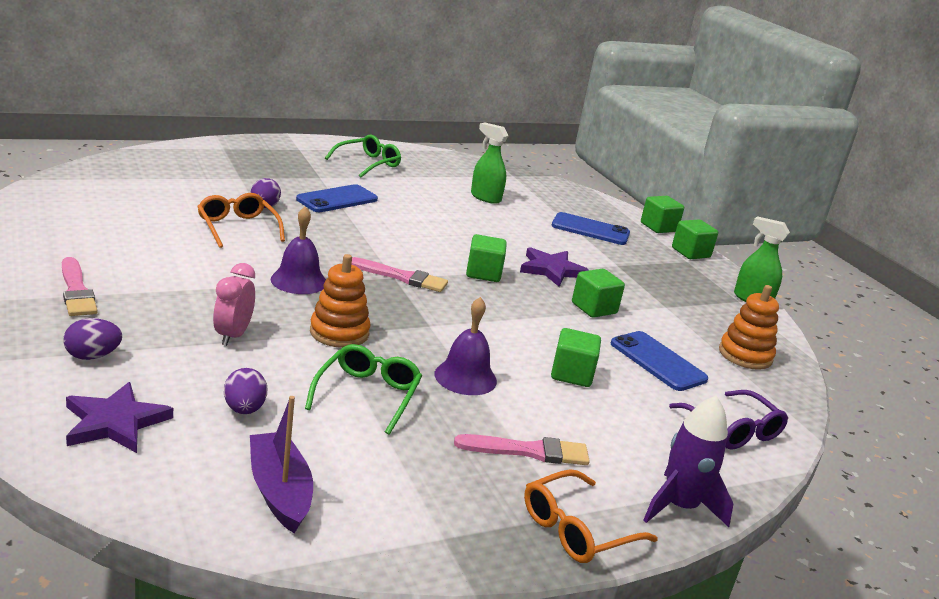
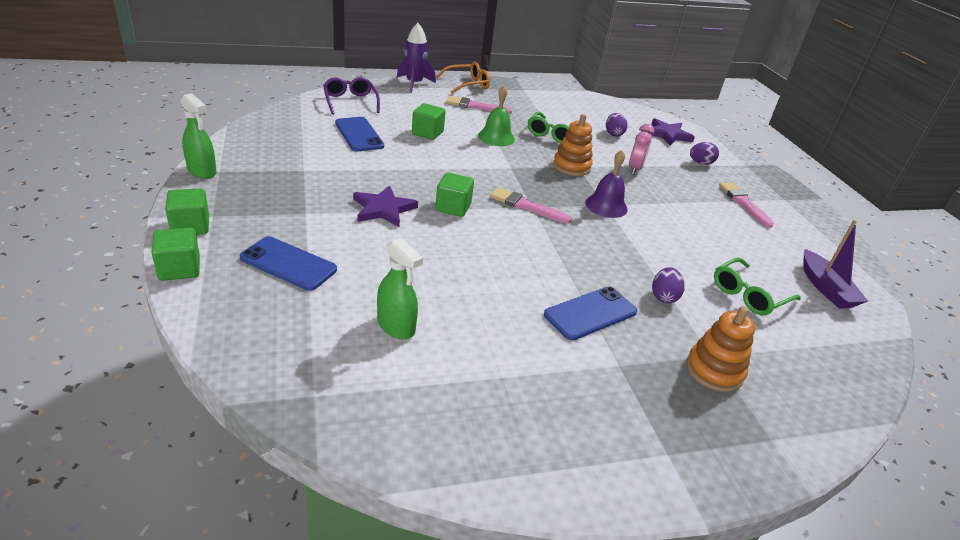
camera: 170 degrees left, 10 degrees up
orange glasses [197,193,285,248] -> none
purple boat [250,396,313,534] -> purple boat moved to [803,220,868,309]
green glasses [325,134,401,177] -> green glasses moved to [714,258,801,315]
purple bell [435,297,497,395] -> green bell [478,86,515,146]
green cube [572,269,625,318] -> none
orange stacking toy [719,285,779,370] -> orange stacking toy moved to [686,306,755,392]

